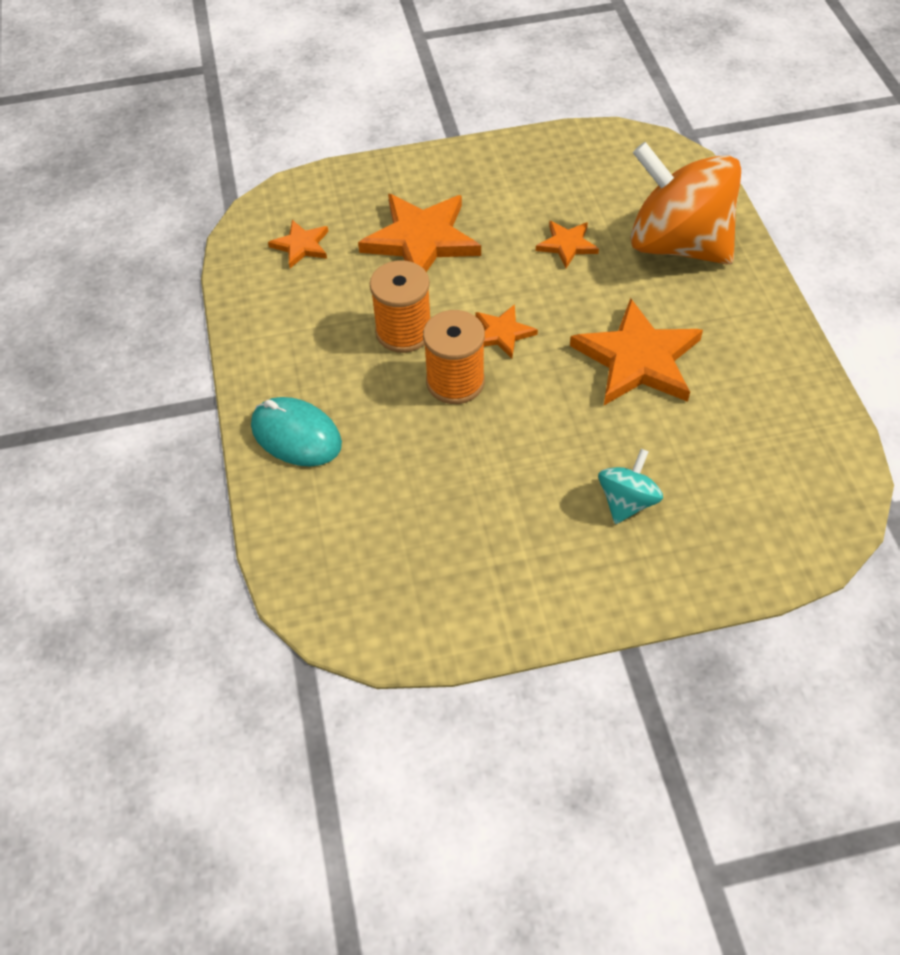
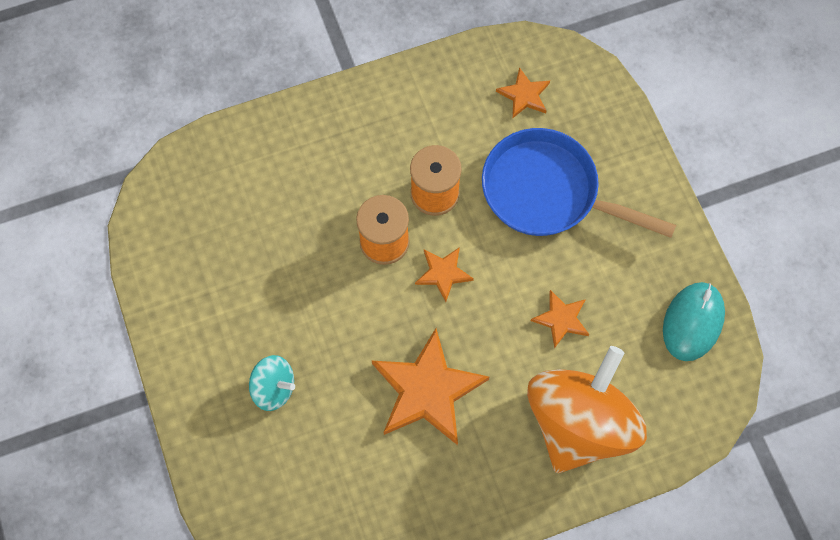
camera: 80 degrees right, 15 degrees up
turquoise mouse [251,397,342,466] -> turquoise mouse moved to [663,282,725,361]
orange star [358,194,481,272] -> blue pan [482,128,676,238]

